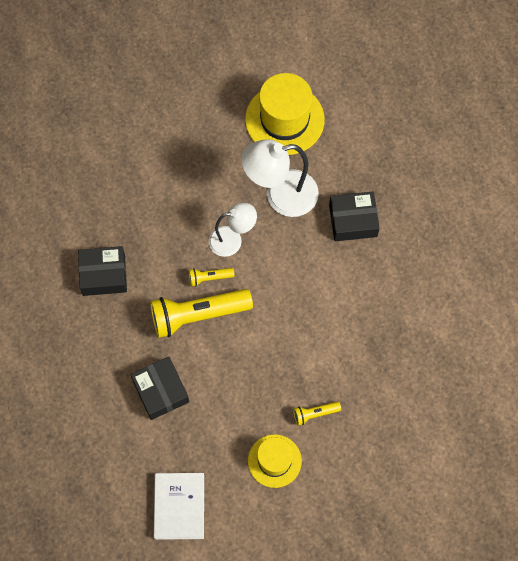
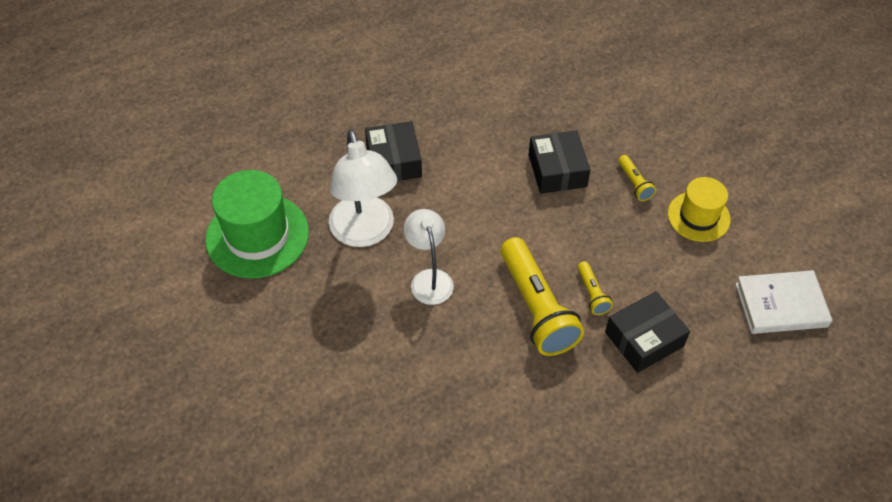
camera: 95 degrees left, 15 degrees down
black box [78,246,127,296] -> black box moved to [529,130,591,194]
yellow flashlight [189,268,235,286] -> yellow flashlight moved to [577,261,613,315]
yellow hat [245,73,325,155] -> green hat [205,170,309,278]

